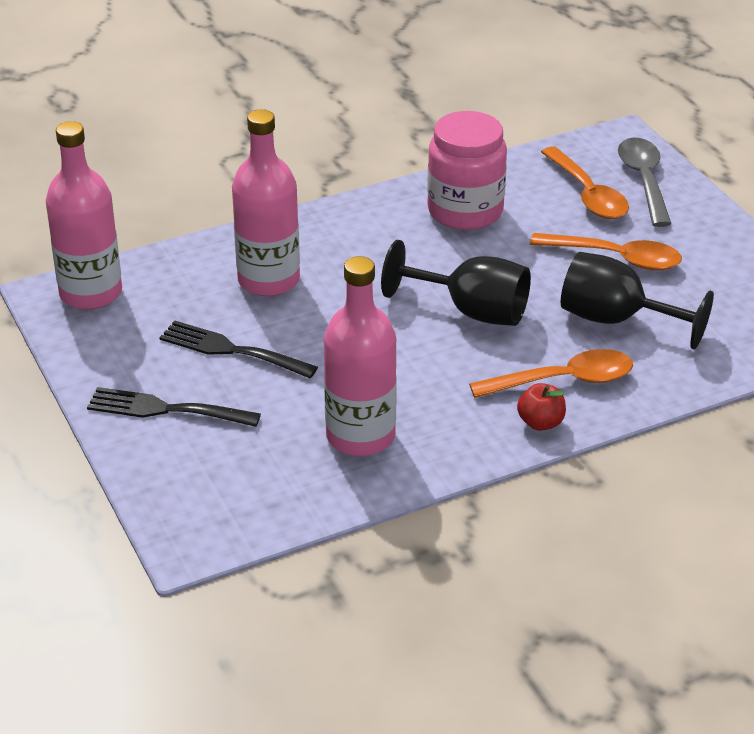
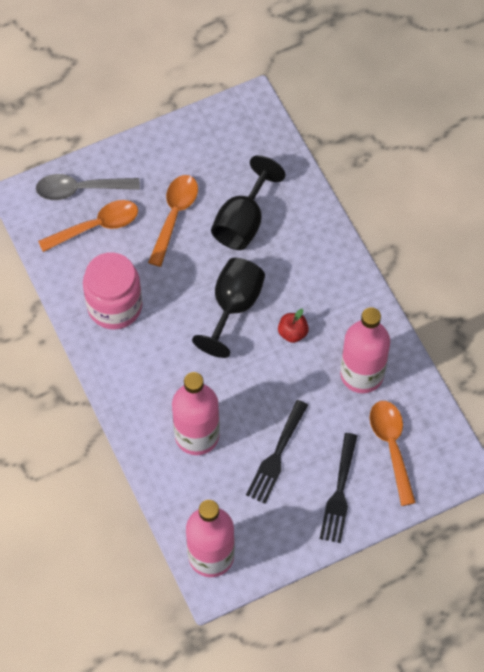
camera: 90 degrees left, 25 degrees up
orange spoon [469,349,633,398] -> orange spoon moved to [370,401,416,506]
red apple [517,383,566,431] -> red apple moved to [278,309,309,343]

